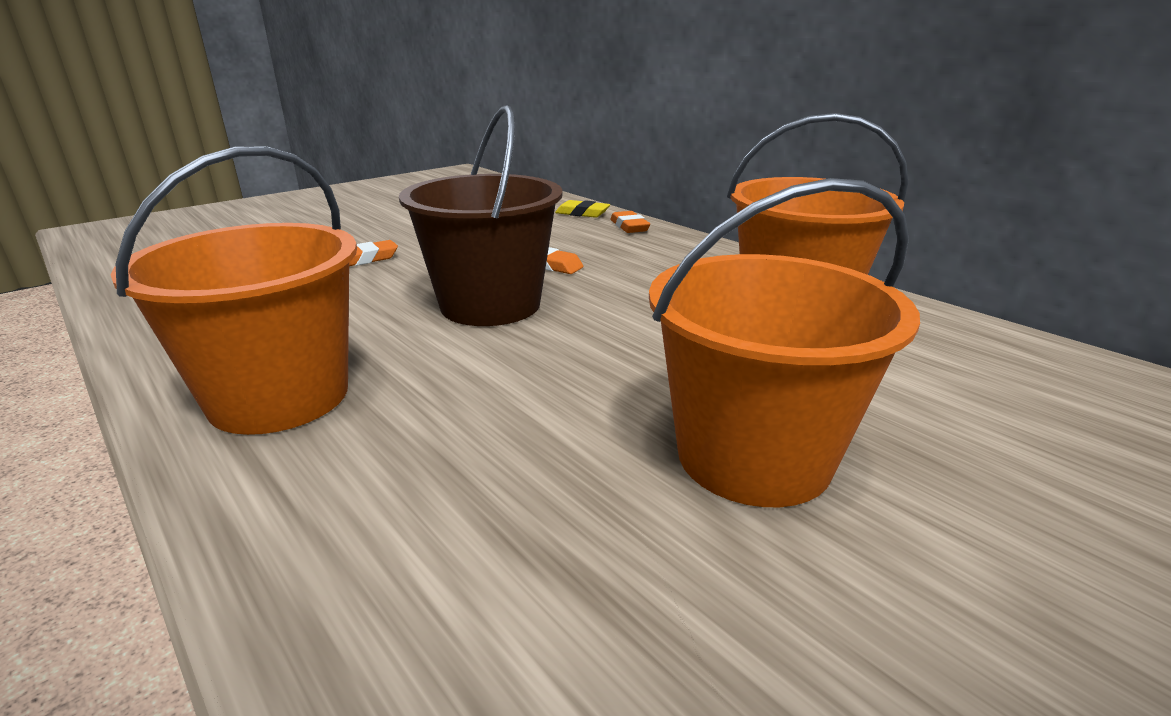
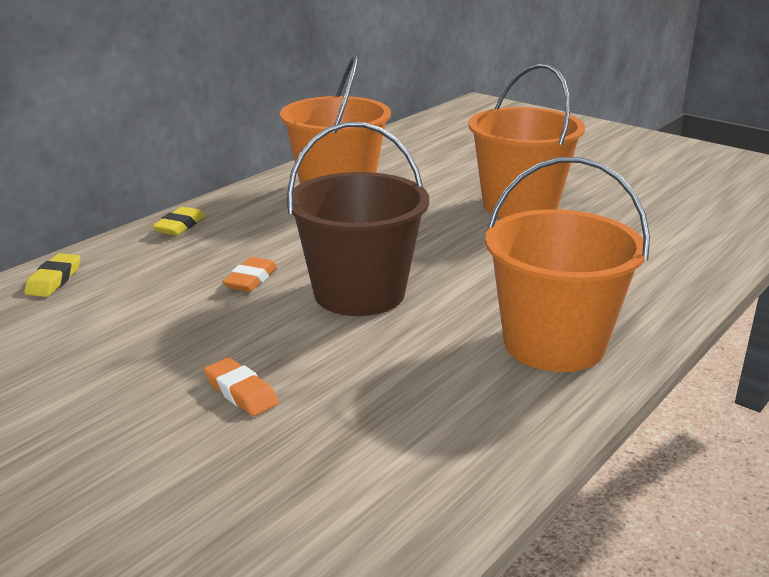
camera: 100 degrees left, 0 degrees up
orange eraser [610,211,650,233] -> none
none -> yellow eraser [152,207,205,236]

